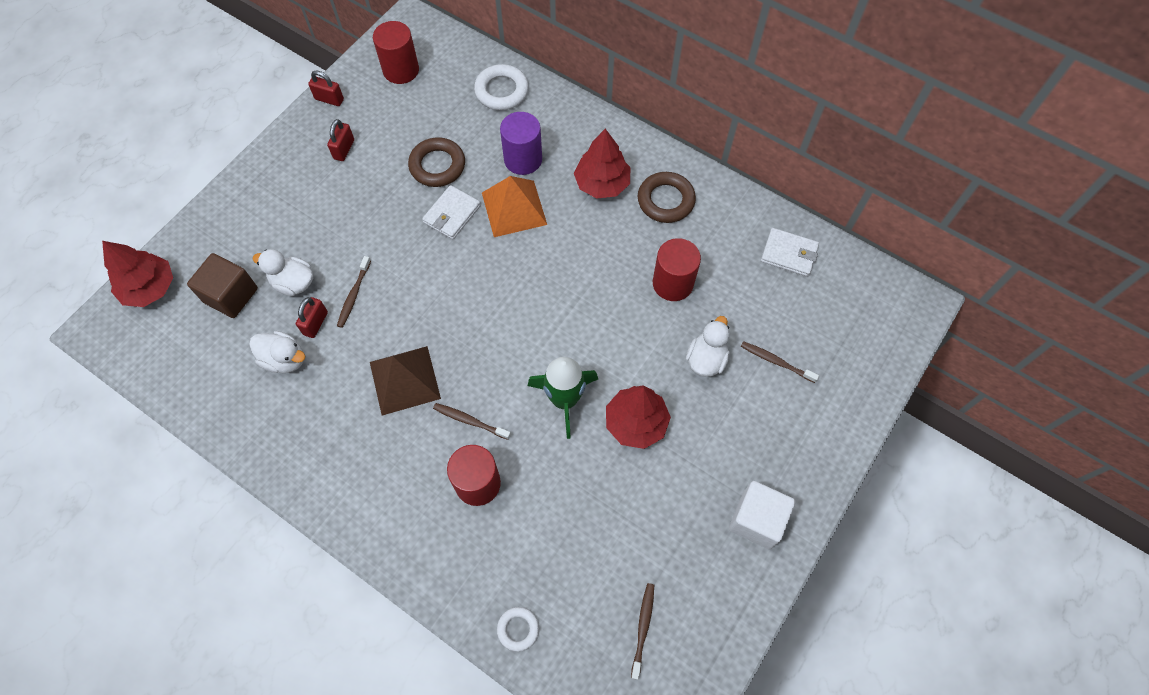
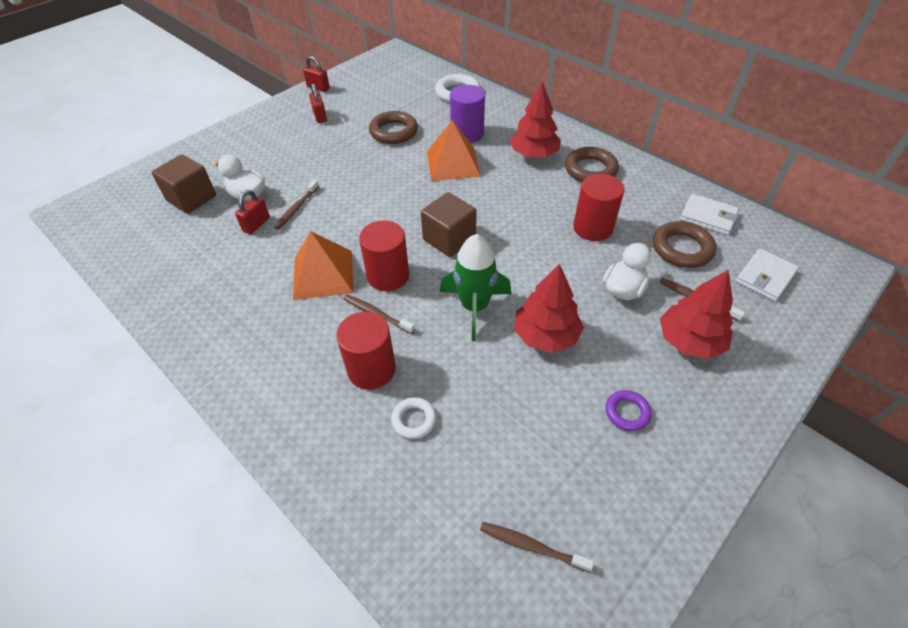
camera: 10 degrees right, 15 degrees down
red tree [102,241,173,307] -> red tree moved to [660,270,733,359]
white duck [249,331,305,373] -> none
red padlock [327,119,354,161] -> red padlock turned 45 degrees counterclockwise [309,84,327,123]
brown pyramid [370,346,441,415] -> orange pyramid [293,231,353,300]
red cylinder [373,21,419,84] -> red cylinder moved to [359,220,409,291]
white wallet [422,185,481,239] -> white wallet moved to [736,249,799,301]
white ring [497,607,539,652] -> white ring moved to [391,397,436,439]
brown toothbrush [631,583,654,680] -> brown toothbrush turned 90 degrees counterclockwise [480,522,594,572]
white cube [729,481,796,549] -> none
none -> brown cube [421,192,477,257]
none -> purple ring [606,390,652,431]
none -> brown ring [653,221,716,268]

